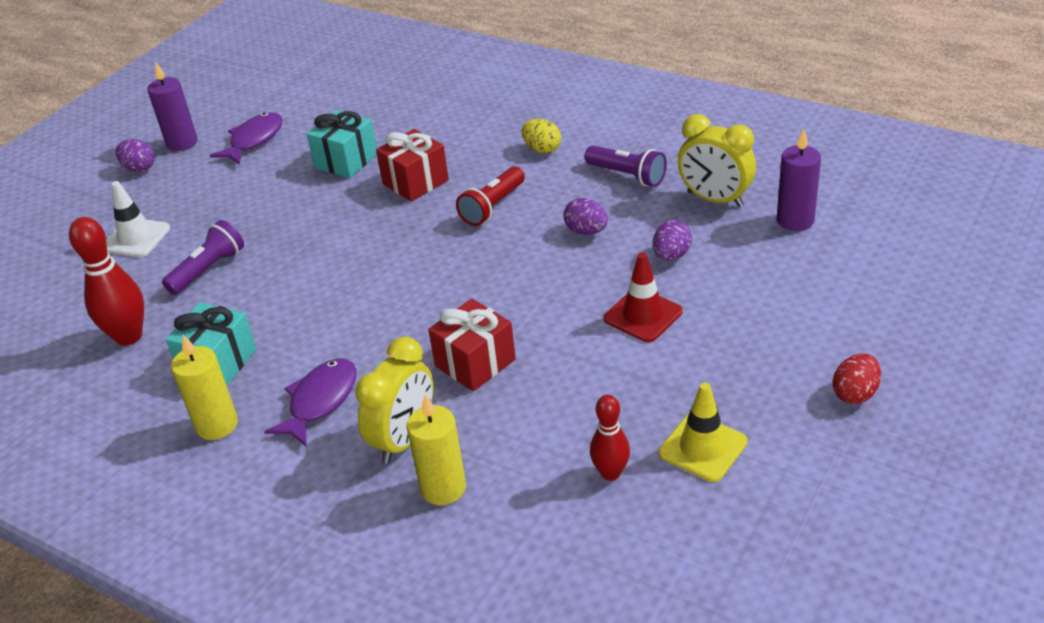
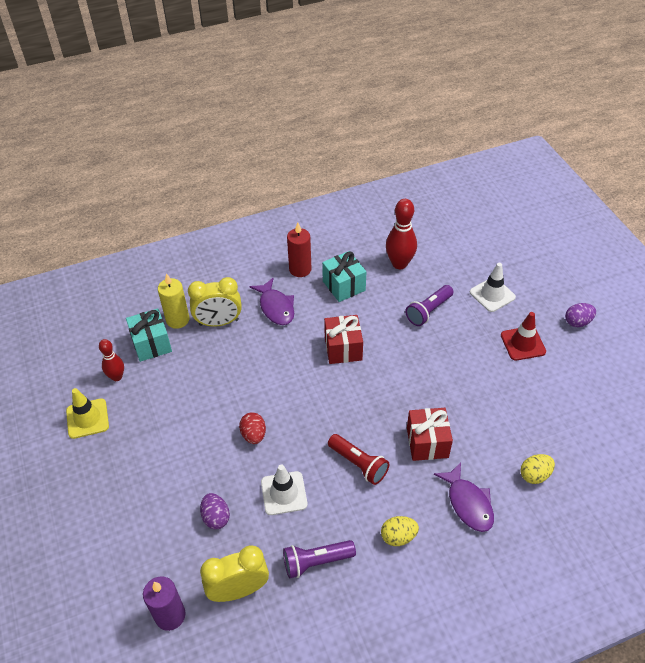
camera: 125 degrees right, 10 degrees up
purple candle [147,62,198,151] -> none
purple flashlight [162,220,244,295] -> purple flashlight turned 60 degrees clockwise [405,285,454,326]
yellow candle [171,334,238,440] -> red candle [287,223,311,277]
purple fish [210,112,283,165] -> purple fish moved to [434,462,494,532]
turquoise gift [307,110,377,178] -> turquoise gift moved to [126,308,172,362]
yellow clock [355,337,433,464] -> yellow clock turned 75 degrees counterclockwise [188,277,242,327]
red gift [428,298,516,391] -> red gift moved to [324,315,363,364]
red flashlight [456,166,525,226] -> red flashlight turned 150 degrees clockwise [328,434,389,485]
purple egg [564,198,608,235] -> white traffic cone [261,464,308,515]
red traffic cone [604,253,683,342] -> red traffic cone moved to [501,312,546,361]
red egg [833,353,881,404] -> red egg moved to [239,412,266,444]
none -> yellow egg [520,454,555,484]

